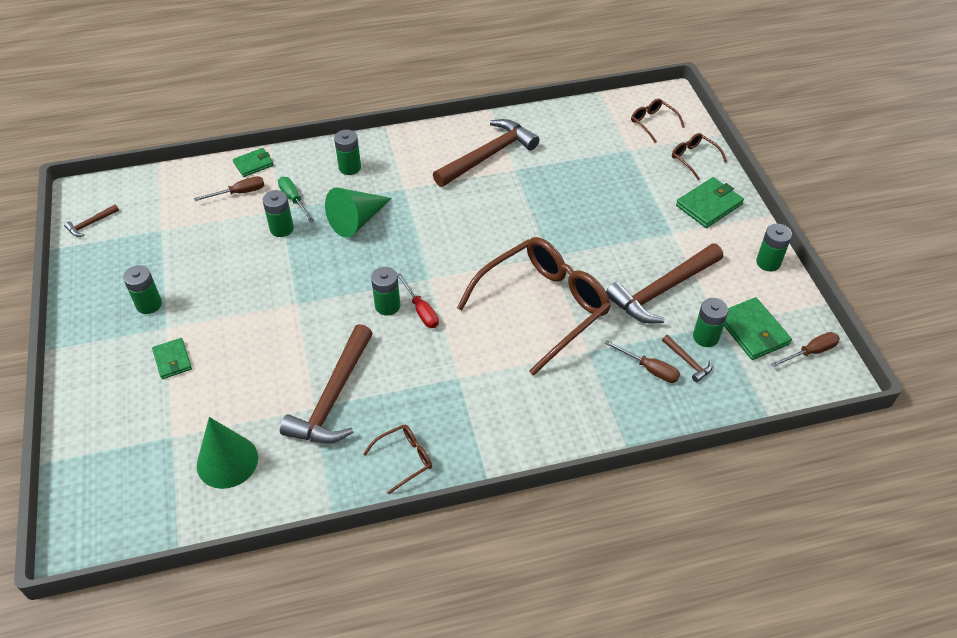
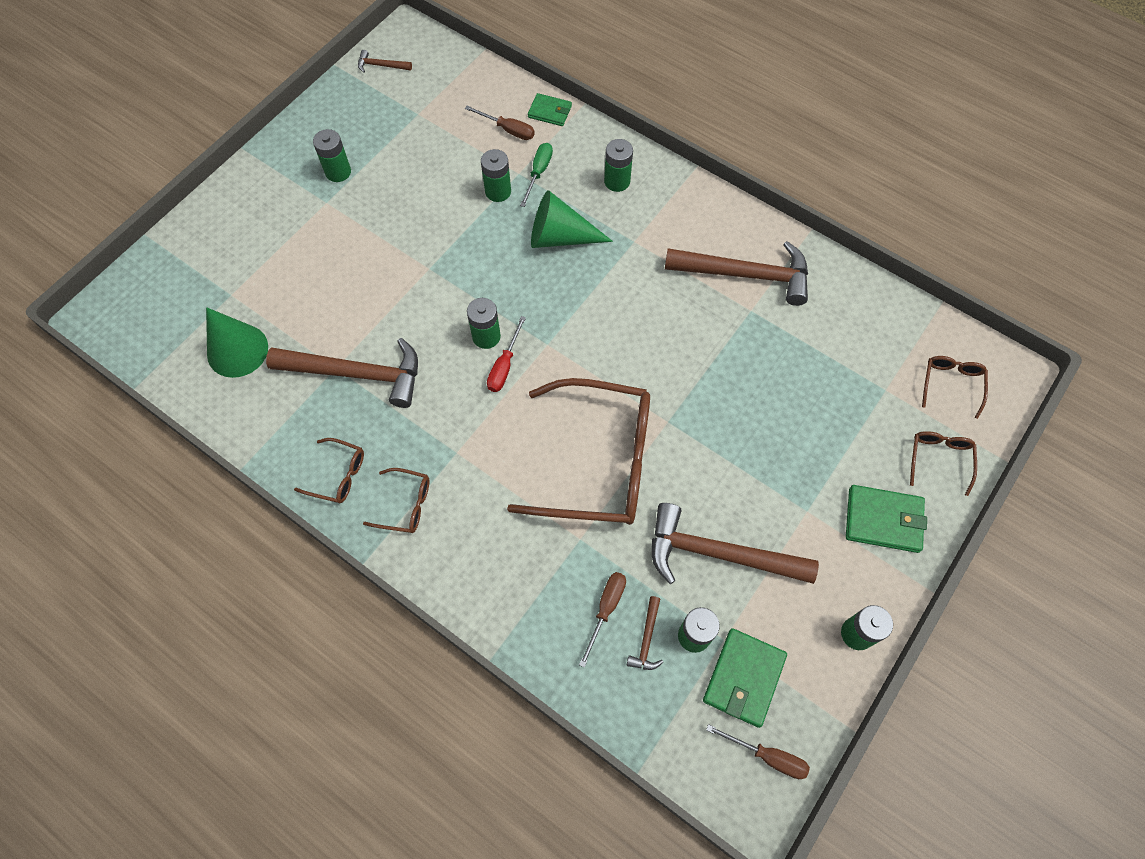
camera: 50 degrees right, 15 degrees up
green wallet [152,338,192,379] -> none
brown hammer [280,324,373,444] -> brown hammer turned 150 degrees counterclockwise [266,338,418,408]
brown screwdriver [605,340,680,383] -> brown screwdriver turned 150 degrees counterclockwise [579,572,626,667]
none -> brown glasses [363,468,429,533]

